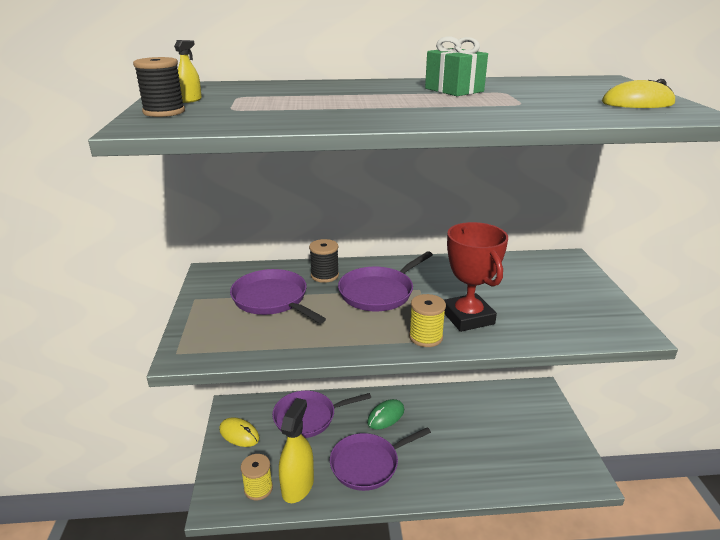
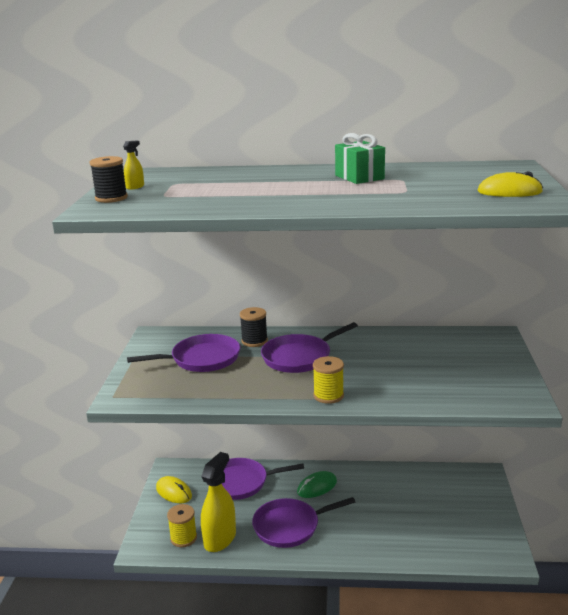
camera: 10 degrees right, 5 degrees down
purple pan [230,269,326,324] -> purple pan turned 105 degrees clockwise [127,334,240,372]
red trophy [444,222,508,332] -> none

